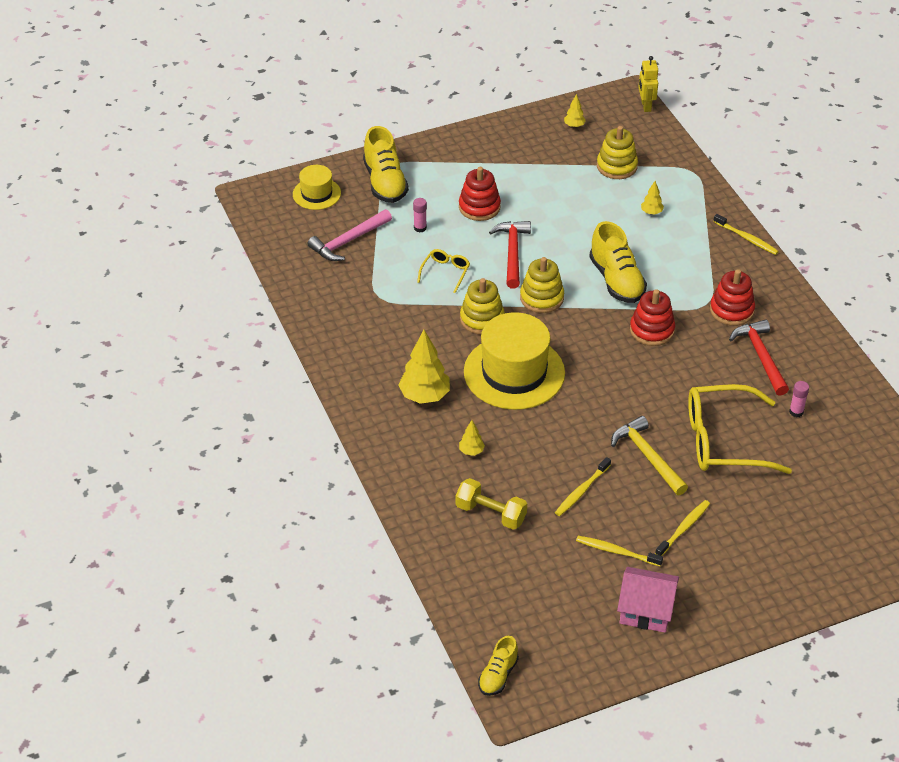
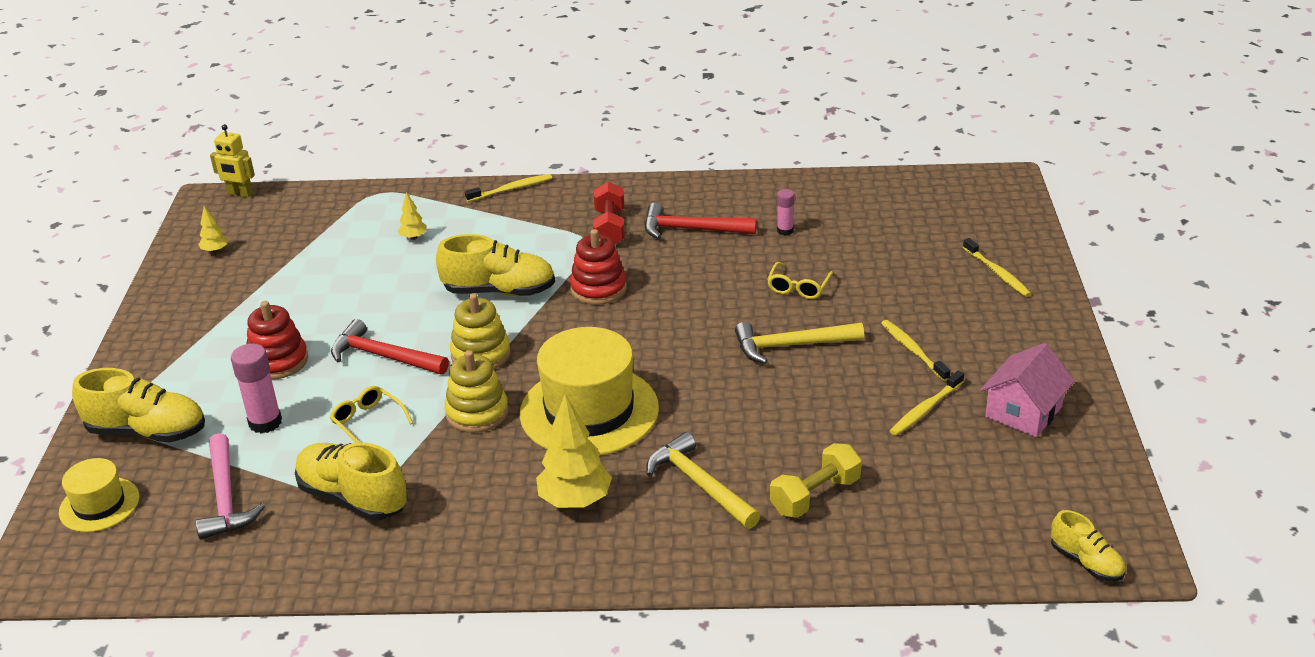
camera: 65 degrees left, 10 degrees down
pink glue stick [413,198,427,232] -> pink glue stick [231,343,282,434], size x1.71
yellow tree [459,420,485,456] -> yellow hammer [646,432,761,529]
yellow toothbrush [555,457,611,516] -> yellow toothbrush moved to [963,238,1031,297]
yellow stacking toy [597,126,638,179] -> none
yellow glasses [688,384,792,474] -> yellow glasses [767,262,833,299], size x0.47
red stacking toy [710,269,755,326] -> red dumbbell [593,182,624,244]
none -> yellow shoe [295,442,407,521]

